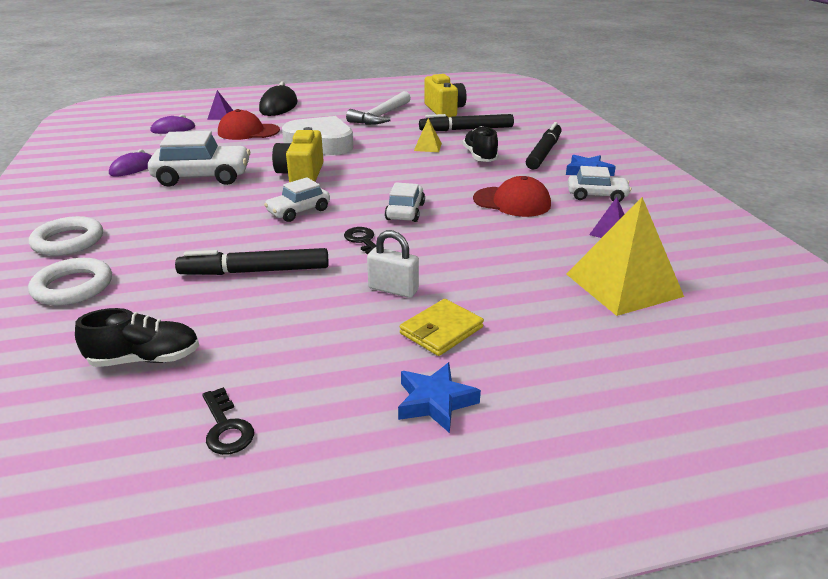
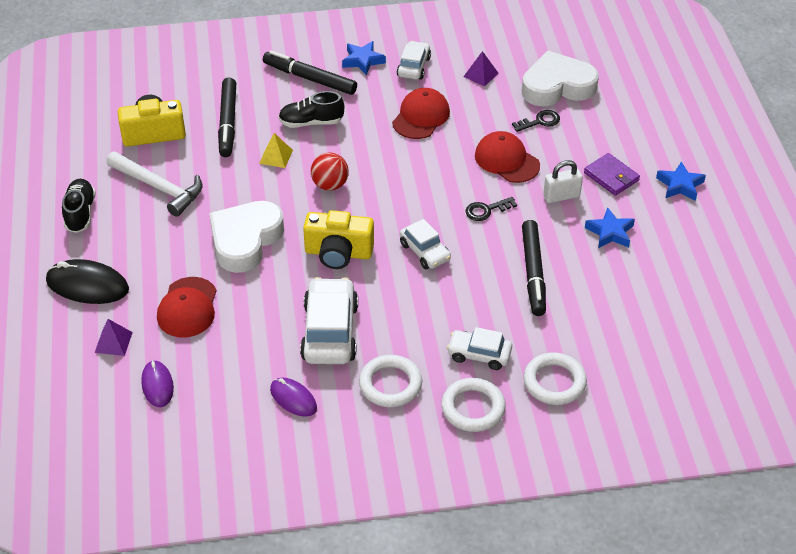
camera: 85 degrees left, 15 degrees up
black shoe [75,308,199,367] -> black shoe moved to [62,179,96,233]
black key [202,387,254,455] -> black key moved to [512,110,560,132]
white padlock [367,230,419,298] -> white padlock turned 45 degrees clockwise [543,160,583,203]
white car [385,183,425,222] -> white car moved to [447,327,512,370]
yellow wallet [400,299,484,356] -> purple wallet [584,153,640,196]
yellow pyramid [566,197,684,316] -> white heart [522,51,599,106]
none -> red ball [311,153,349,191]
none -> white ring [359,355,422,407]
none -> red cap [475,131,540,183]
none -> blue star [585,207,635,248]

